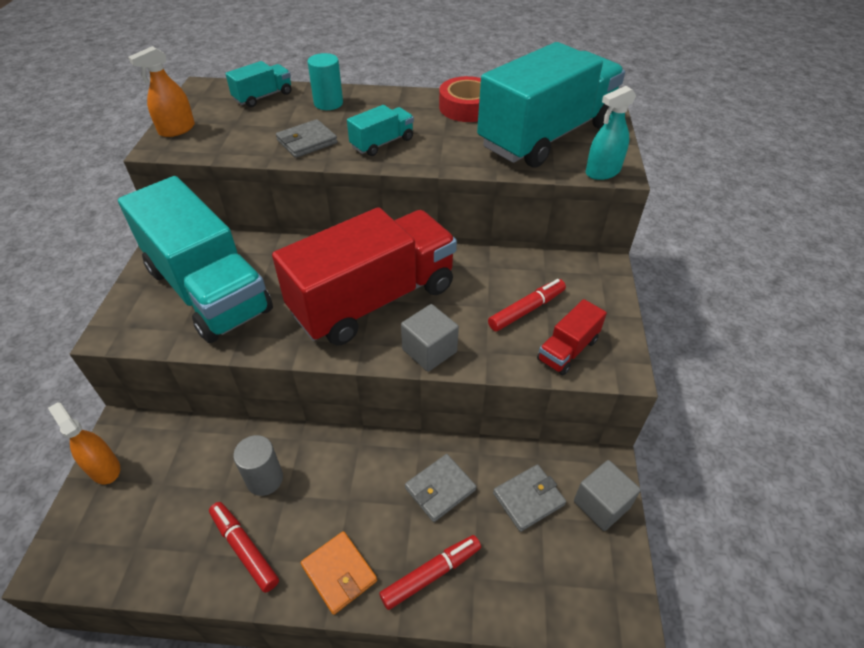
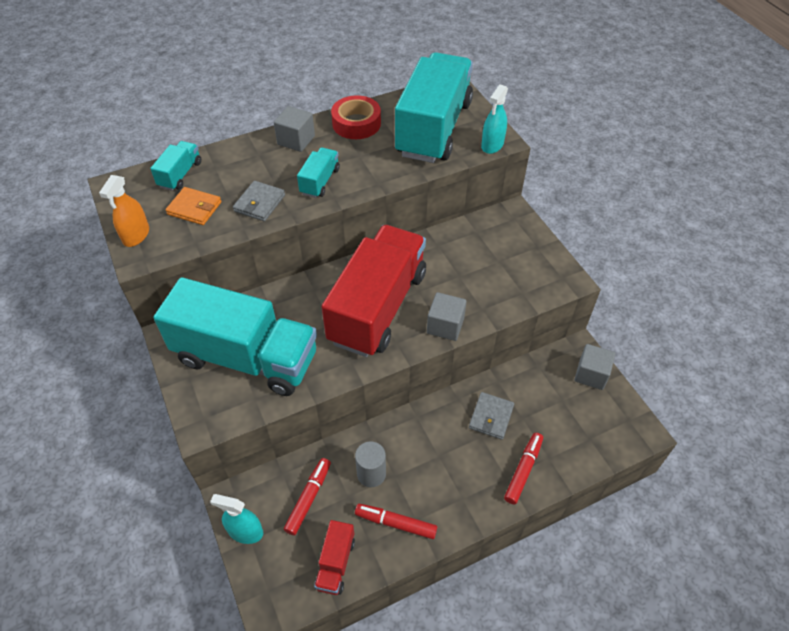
camera: 30 degrees left, 5 degrees up
orange spray bottle [48,402,120,484] -> turquoise spray bottle [210,494,263,544]
orange wallet [301,531,377,615] -> orange wallet moved to [165,187,221,225]
turquoise cylinder [308,53,343,110] -> none
red marker [488,279,566,332] -> red marker moved to [284,458,331,535]
grey wallet [493,464,566,532] -> none
red truck [537,299,607,375] -> red truck moved to [314,520,355,595]
none -> grey cube [274,106,315,152]

